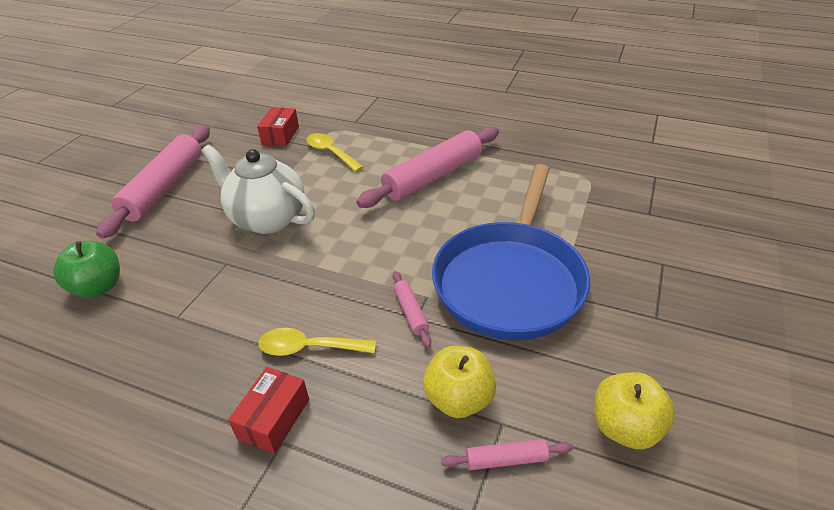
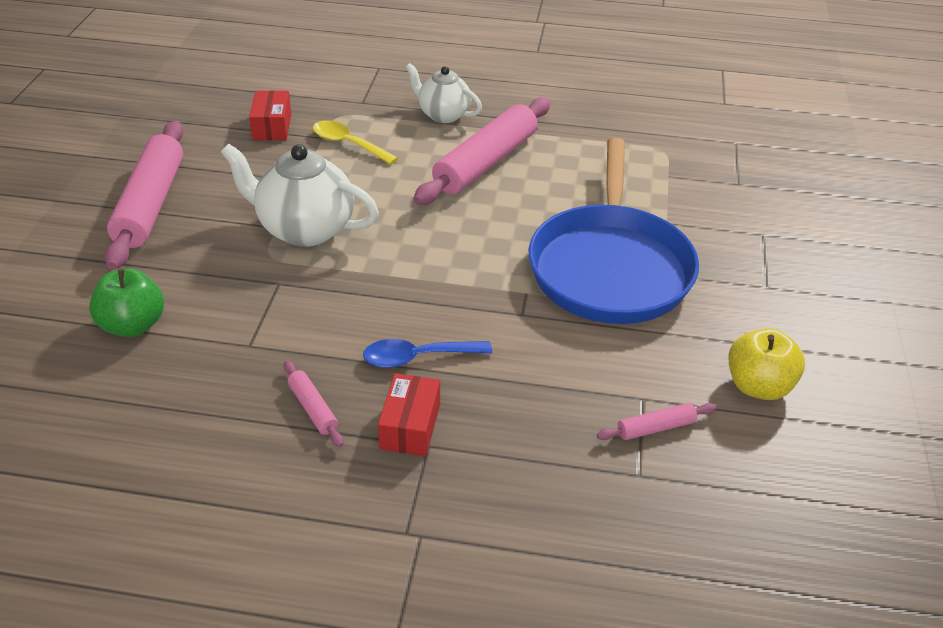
camera: 15 degrees left, 0 degrees up
yellow spoon [258,328,376,356] -> blue spoon [363,339,492,368]
pink rolling pin [393,271,431,347] -> pink rolling pin moved to [284,360,343,447]
yellow apple [423,346,496,418] -> none
none -> white teapot [405,63,482,123]

